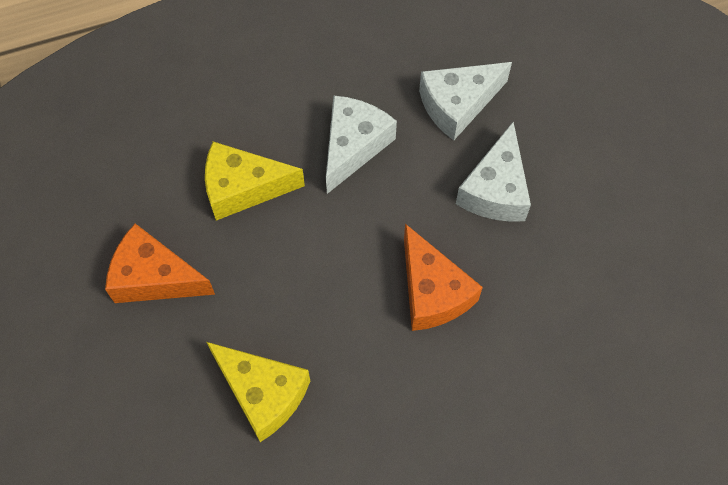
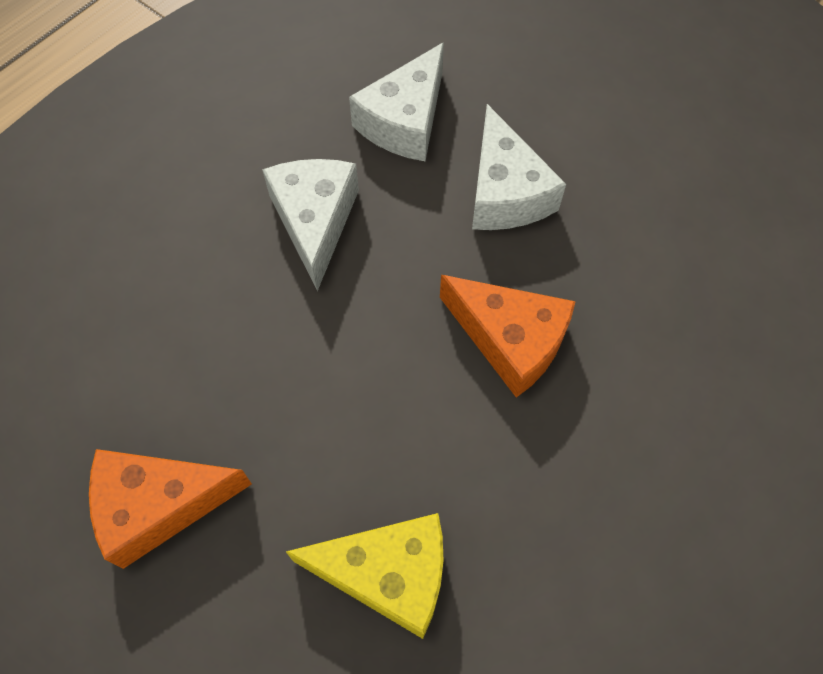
camera: 30 degrees left, 0 degrees up
yellow cheese [205,141,305,220] -> none

